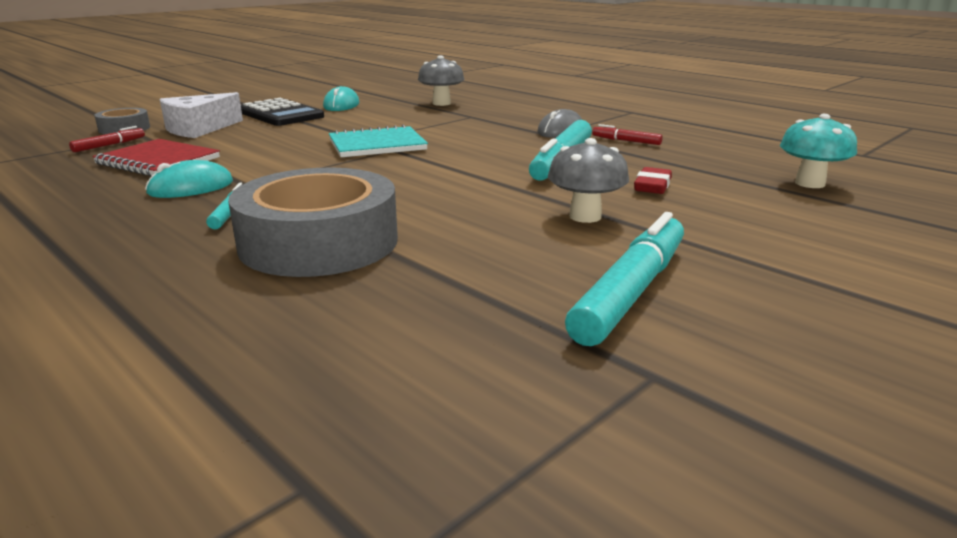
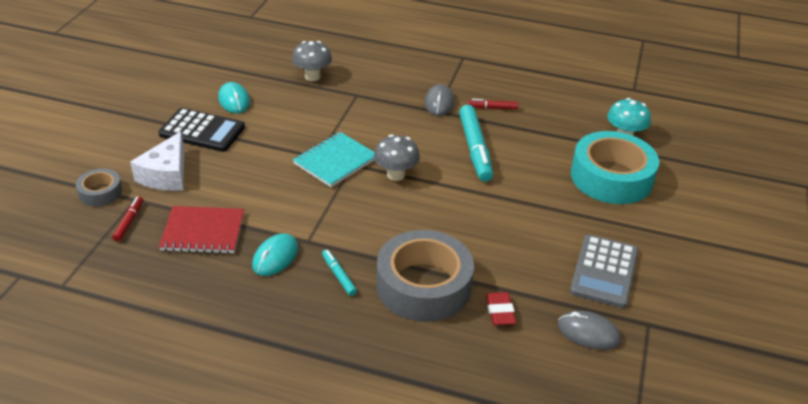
camera: 30 degrees left, 15 degrees up
grey mushroom [548,138,629,223] -> grey mushroom moved to [374,134,420,181]
turquoise marker [565,212,684,346] -> grey calculator [570,234,638,308]
red eraser [634,167,672,194] -> red eraser moved to [486,292,516,325]
none -> grey mouse [558,311,621,350]
none -> turquoise tape [571,131,659,204]

